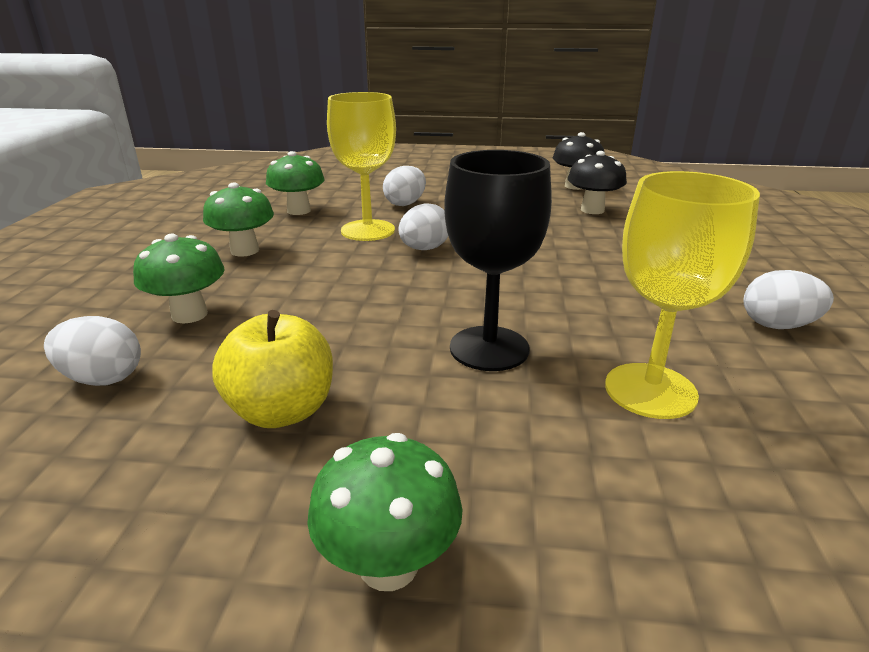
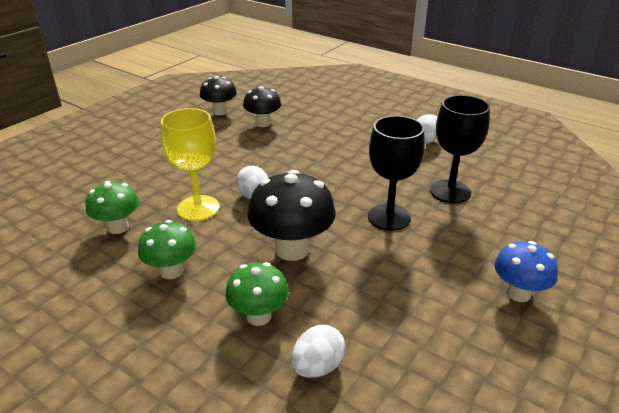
camera: 60 degrees left, 5 degrees up
yellow apple [212,310,333,428] -> none
green mushroom [307,433,462,591] -> blue mushroom [494,241,558,302]
white egg [383,166,426,206] -> none
yellow goblet [605,171,760,419] -> black goblet [430,95,490,203]
none -> black mushroom [248,170,336,261]

